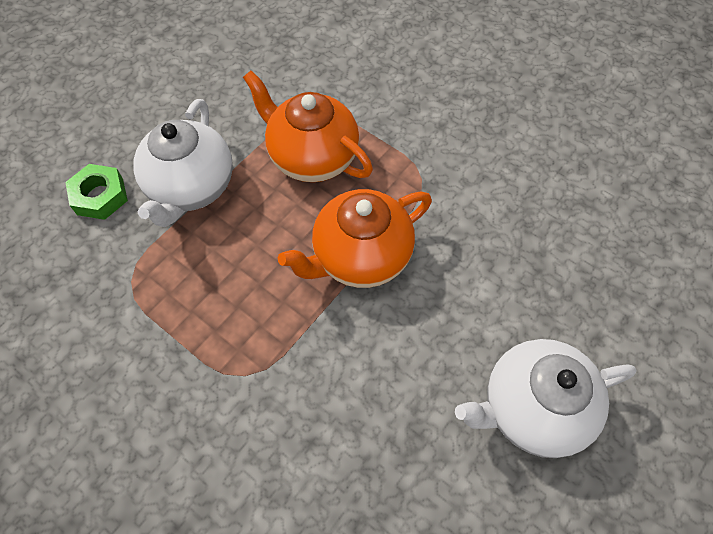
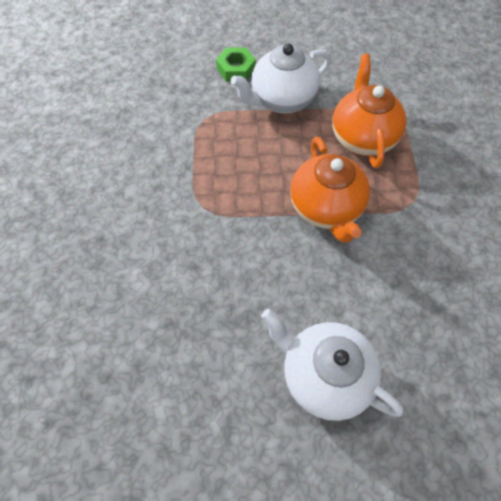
camera: 50 degrees right, 0 degrees up
orange teapot [278,189,432,288] -> orange teapot turned 120 degrees counterclockwise [290,137,370,243]

